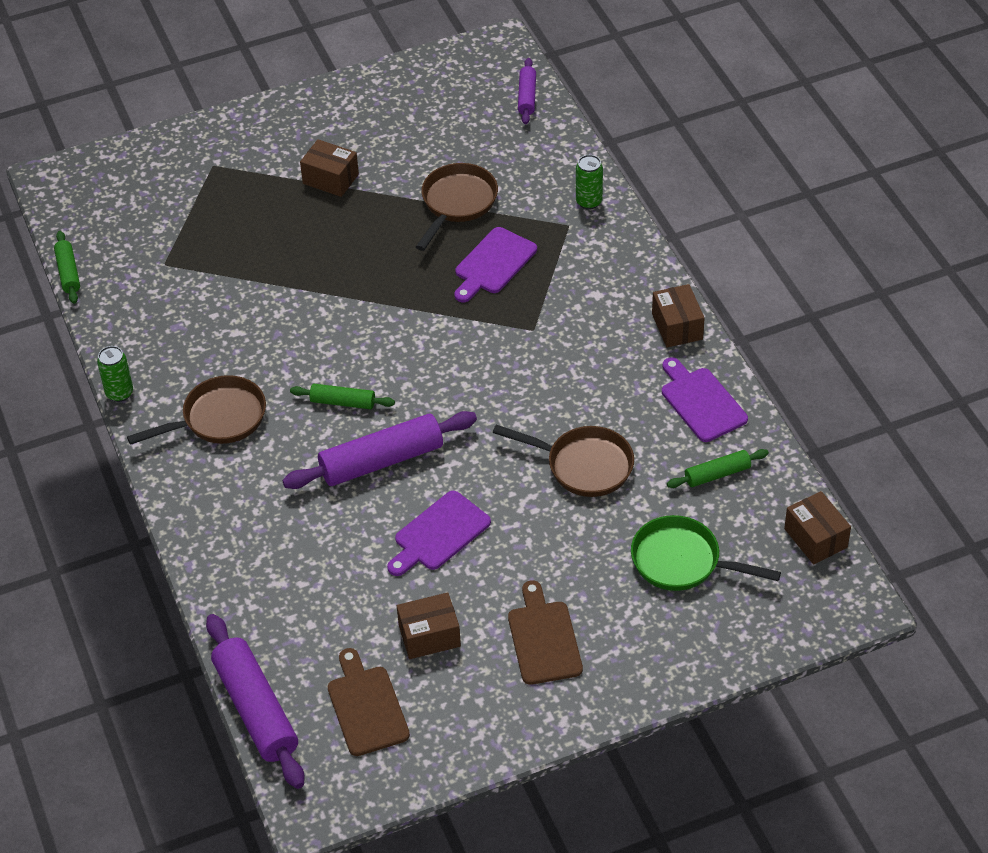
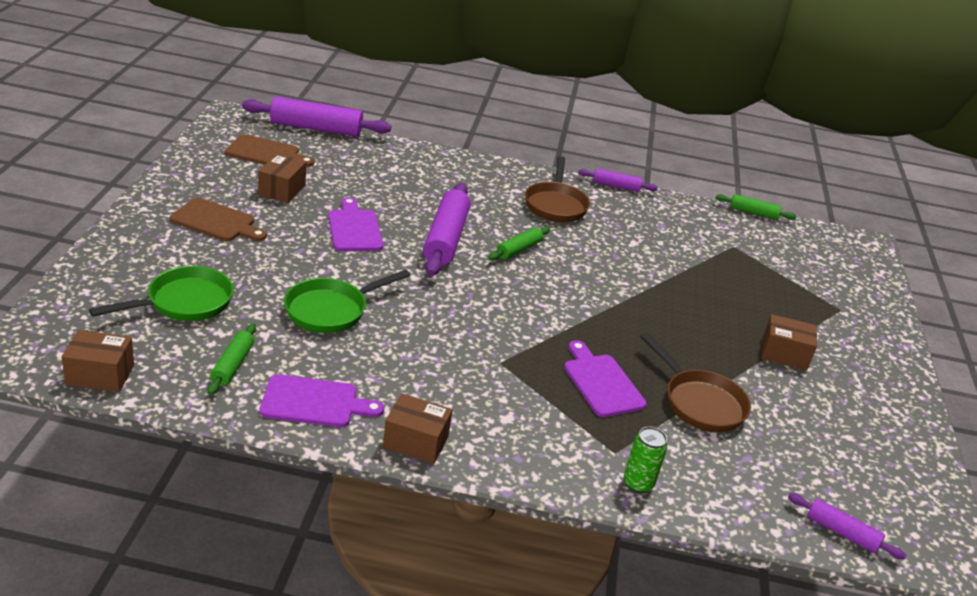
camera: 115 degrees right, 15 degrees down
green can [97,346,133,402] -> purple rolling pin [578,168,658,192]
brown box [300,139,359,197] -> brown box turned 45 degrees clockwise [762,314,817,370]
brown pan [493,425,634,497] -> green pan [284,269,410,333]

